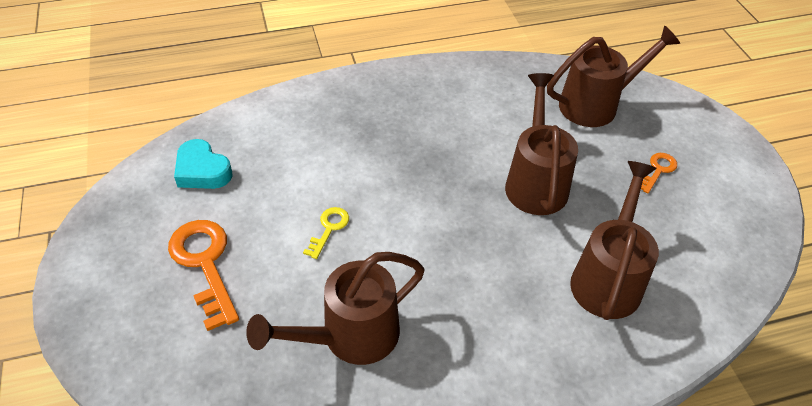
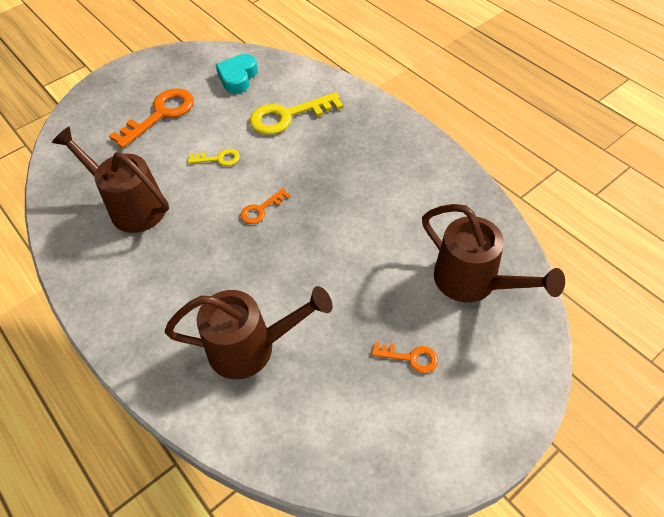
camera: 70 degrees right, 5 degrees up
brown watering can [505,73,578,215] -> none
none -> orange key [240,188,290,224]
none -> yellow key [250,92,343,135]

